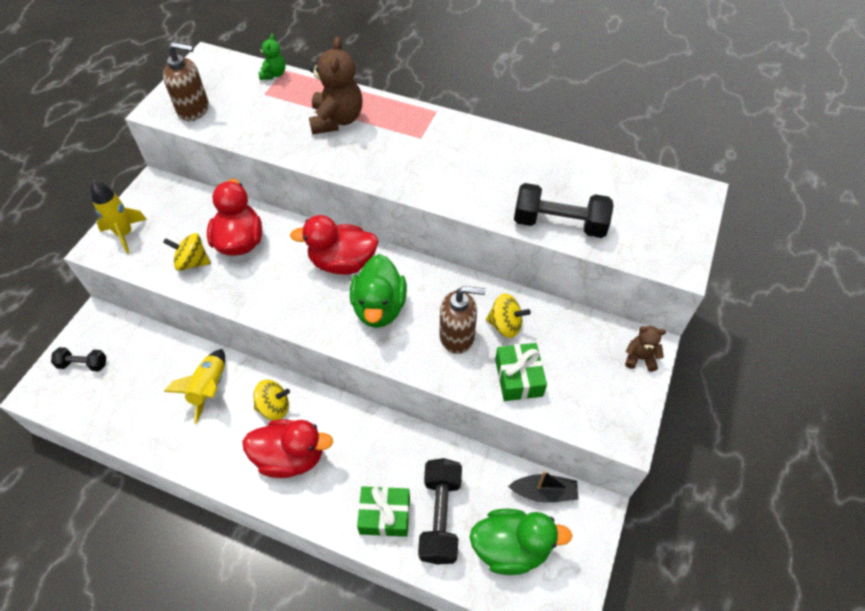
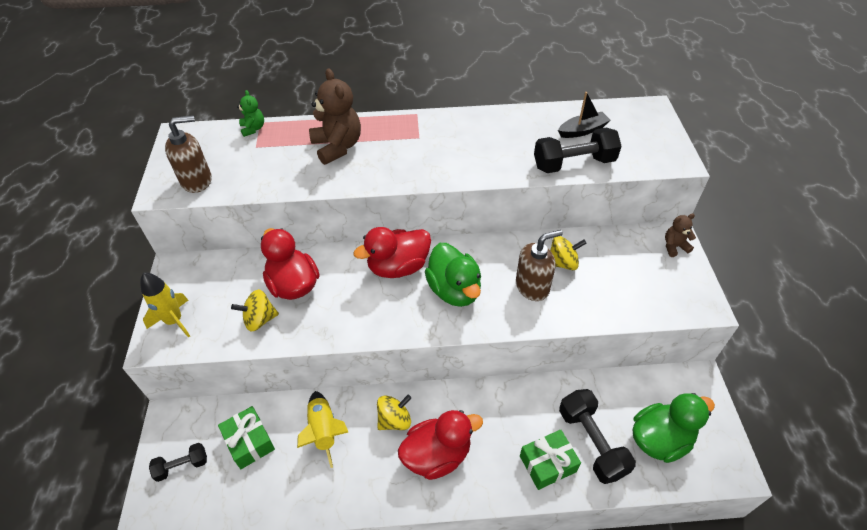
camera: 25 degrees left, 5 degrees down
green gift [495,343,547,401] -> green gift moved to [218,406,275,469]
black boat [508,471,578,503] -> black boat moved to [558,92,611,138]

